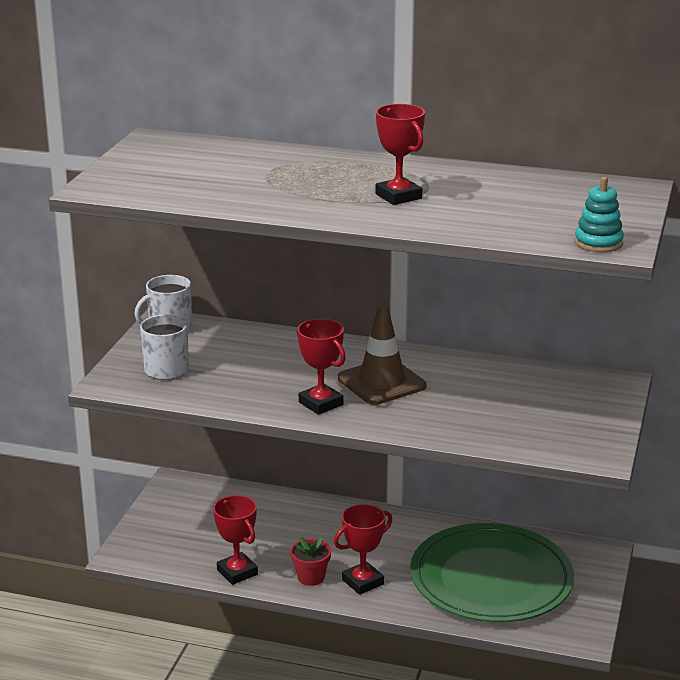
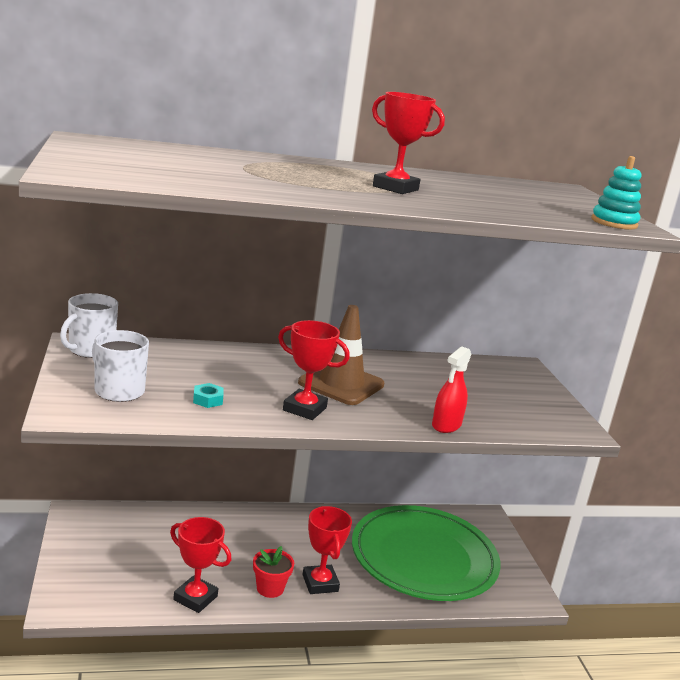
camera: 30 degrees left, 5 degrees down
red trophy [334,504,393,595] -> red trophy turned 45 degrees counterclockwise [303,506,352,594]
none -> turquoise nut [193,383,224,408]
none -> red spray bottle [432,346,471,433]

